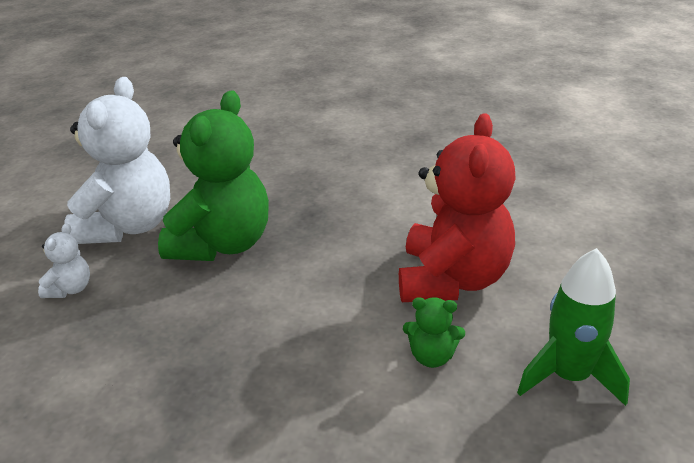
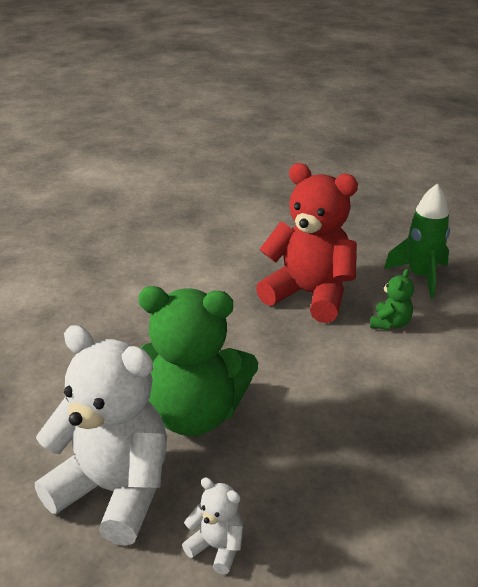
camera: 75 degrees left, 0 degrees up
green teddy bear [158,90,269,261] -> green teddy bear turned 150 degrees clockwise [138,286,258,436]

